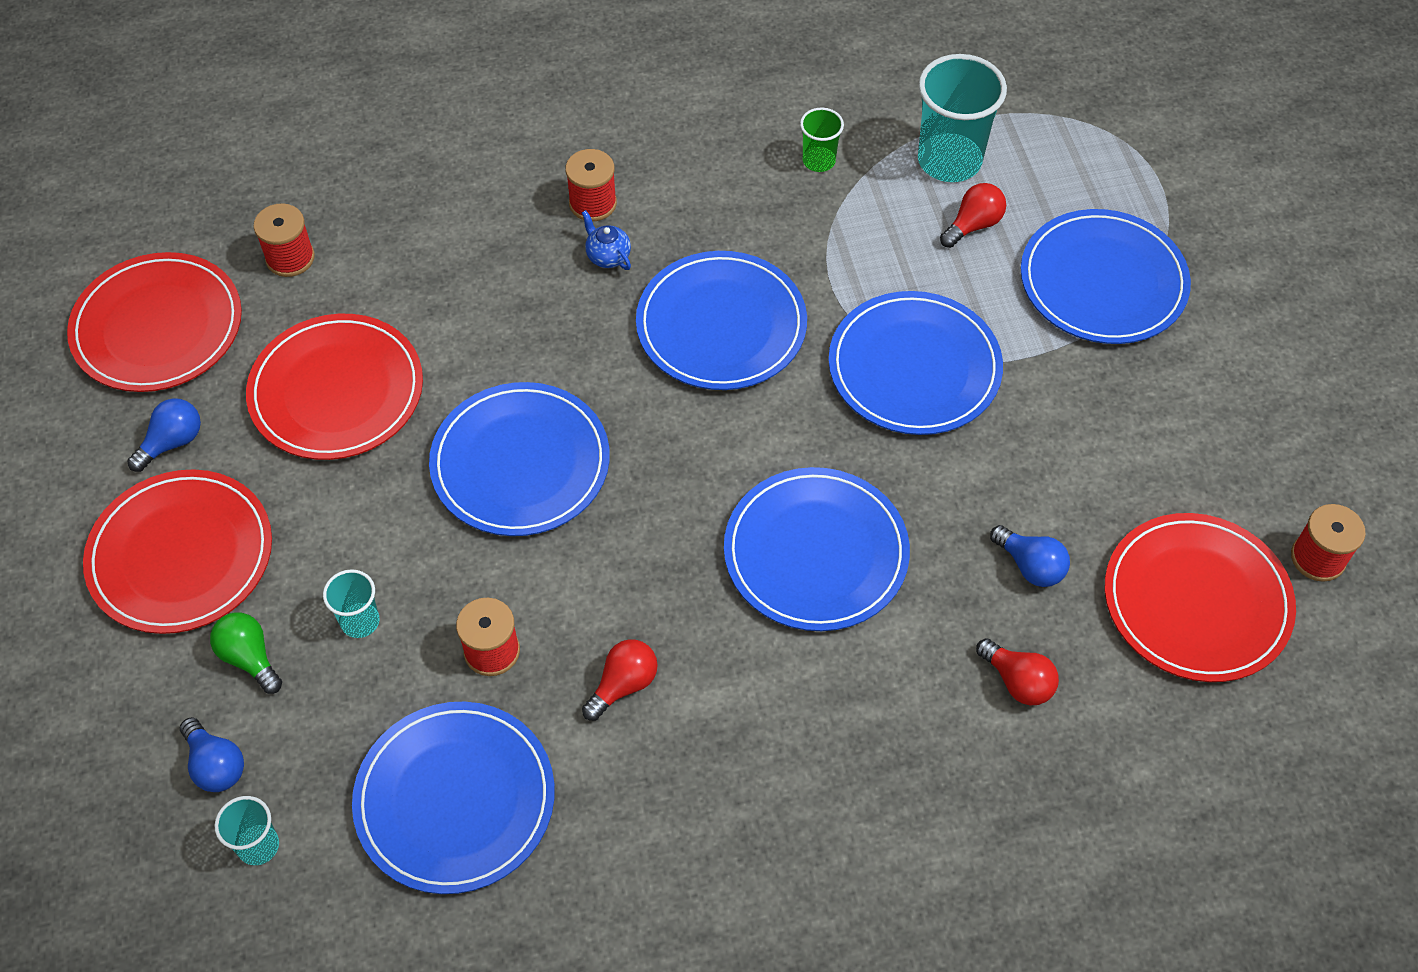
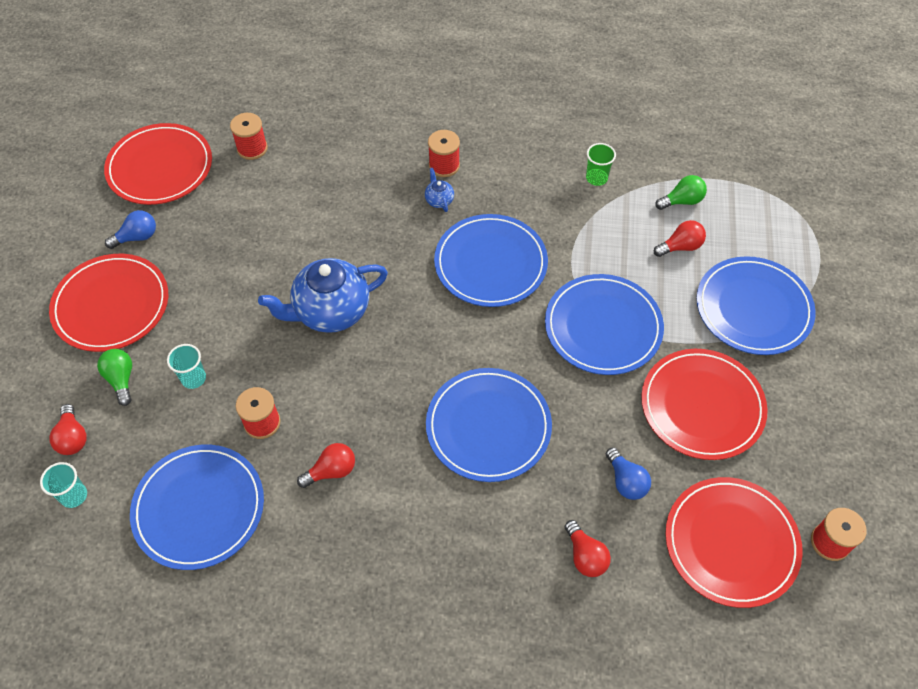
camera: 20 degrees right, 0 degrees up
blue light bulb [180,717,244,792] -> red light bulb [49,404,86,455]
red plate [246,314,423,460] -> red plate moved to [641,349,768,460]
blue plate [429,382,610,536] -> blue teapot [258,258,388,333]
turquoise cup [918,54,1007,182] -> green light bulb [655,175,707,210]

